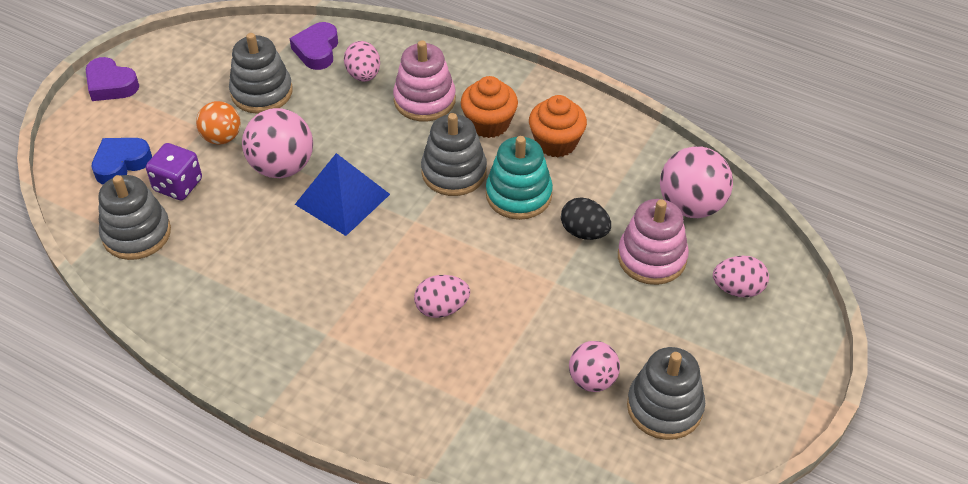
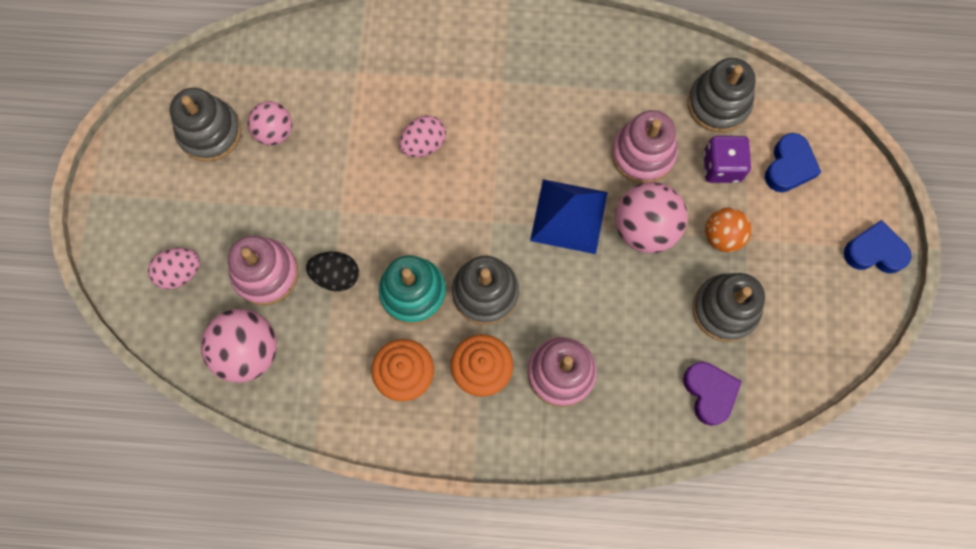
camera: 155 degrees right, 25 degrees up
purple heart [85,57,139,101] -> blue heart [844,220,912,274]
pink egg [344,41,380,82] -> none
none -> pink stacking toy [611,110,678,183]

